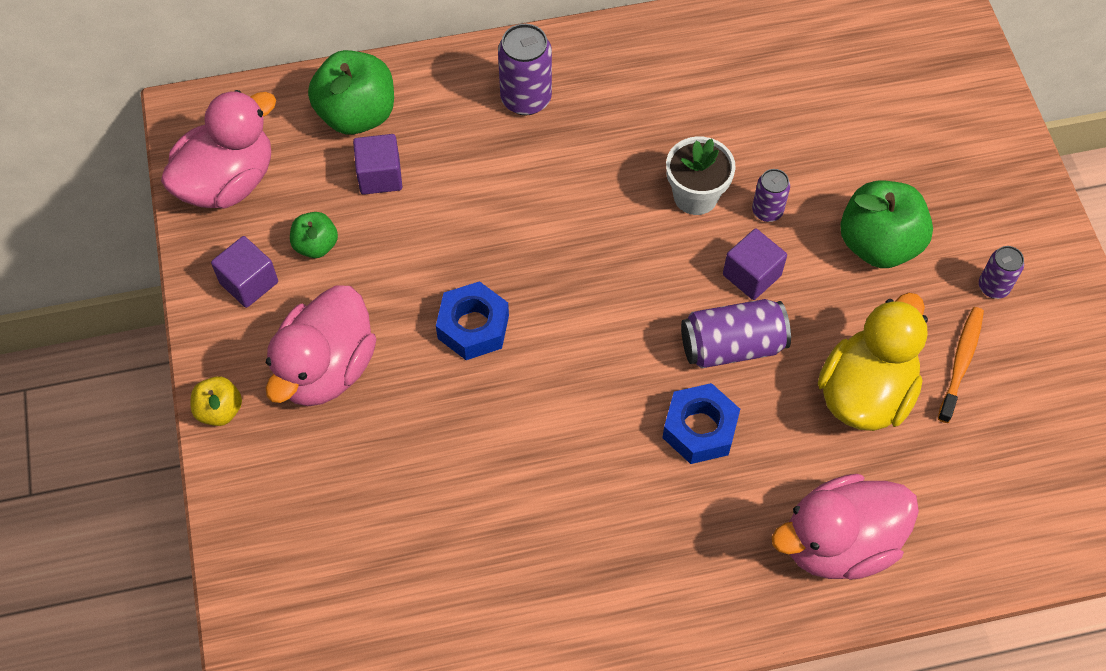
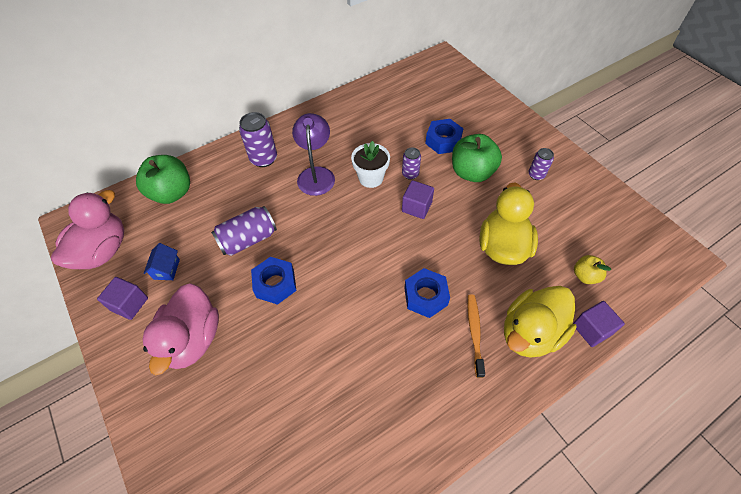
camera: 20 degrees left, 5 degrees down
yellow apple [191,376,242,426] -> yellow apple moved to [574,255,611,284]
green apple [290,212,338,258] -> blue house [143,243,180,280]
purple cube [353,134,402,195] -> purple cube moved to [573,301,625,347]
purple can [681,299,791,368] -> purple can moved to [211,206,277,256]
pink duck [772,474,919,580] -> yellow duck [504,286,577,358]
orange toothbrush [938,307,984,423] -> orange toothbrush moved to [468,295,485,378]
none -> purple lamp [292,113,335,196]
none -> blue nut [425,119,464,154]

